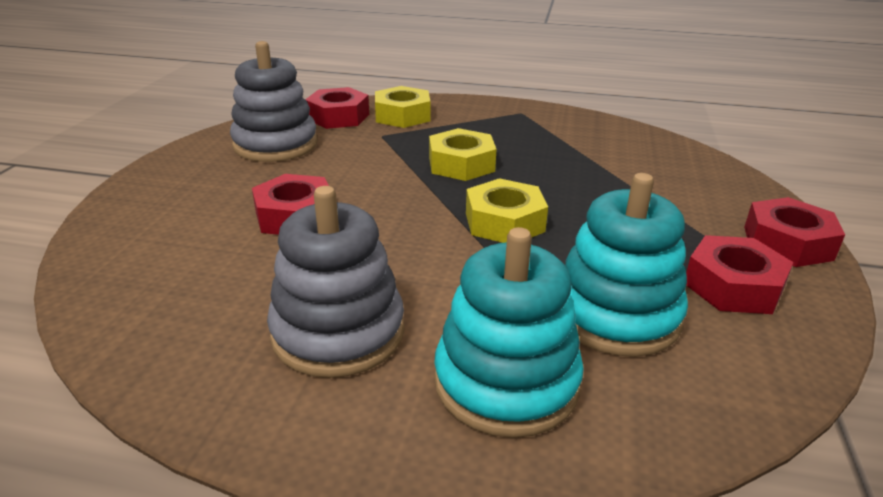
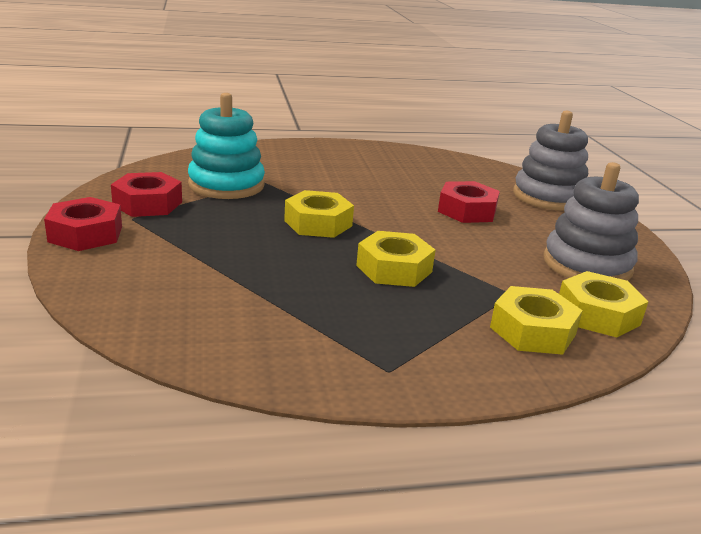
camera: 155 degrees right, 5 degrees down
grey stacking toy [267,186,404,378] -> grey stacking toy moved to [513,111,588,211]
red nut [305,87,369,129] -> yellow nut [559,271,648,337]
turquoise stacking toy [434,227,584,438] -> none

